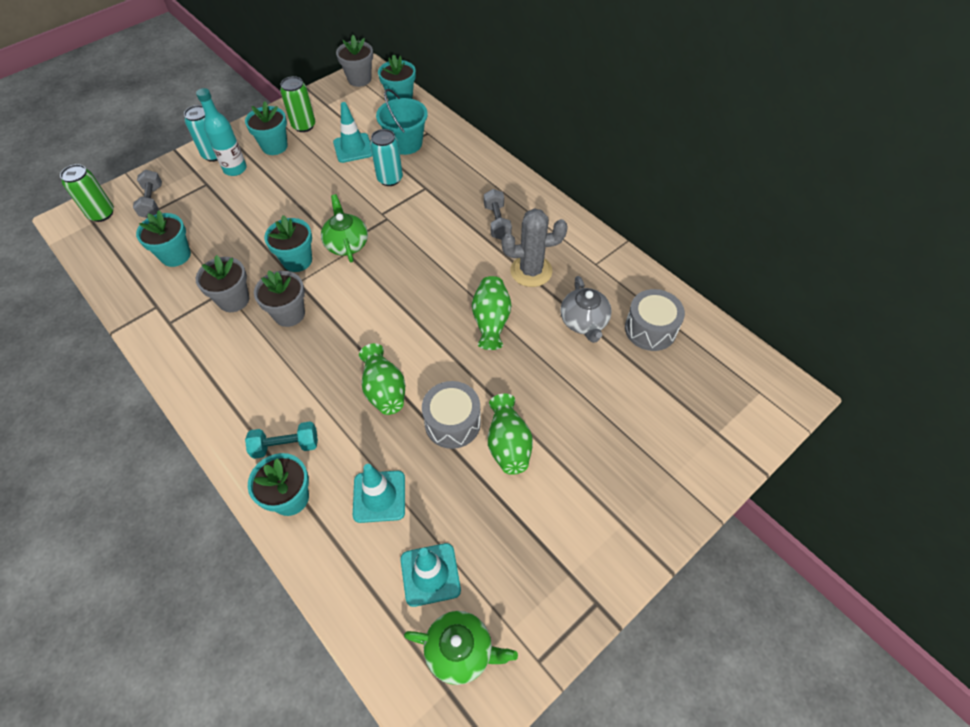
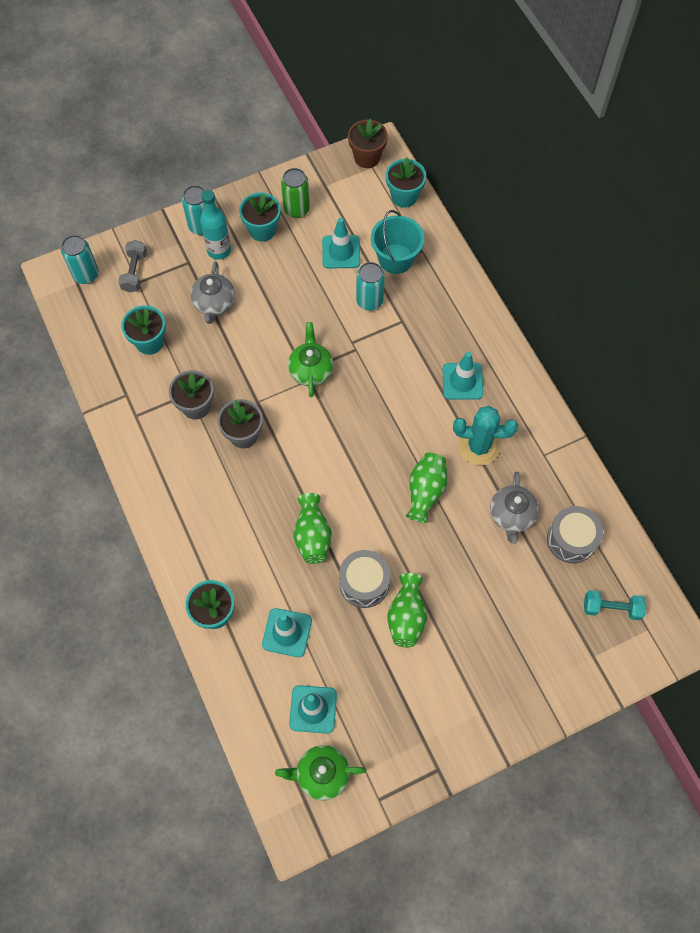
camera: 15 degrees right, 10 degrees up
green can [60,164,114,222] -> turquoise can [61,235,99,284]
turquoise dumbbell [245,422,318,459] -> turquoise dumbbell moved to [584,590,646,620]
turquoise flower pot [264,215,312,272] -> none
grey flower pot [336,35,373,87] -> brown flower pot [348,119,388,168]
green teapot [404,611,518,685] -> green teapot turned 150 degrees clockwise [275,745,366,800]
grey dumbbell [484,189,512,240] -> turquoise traffic cone [442,352,483,400]
grey cactus [502,209,568,287] -> turquoise cactus [453,406,518,465]
none -> grey teapot [191,262,235,324]

